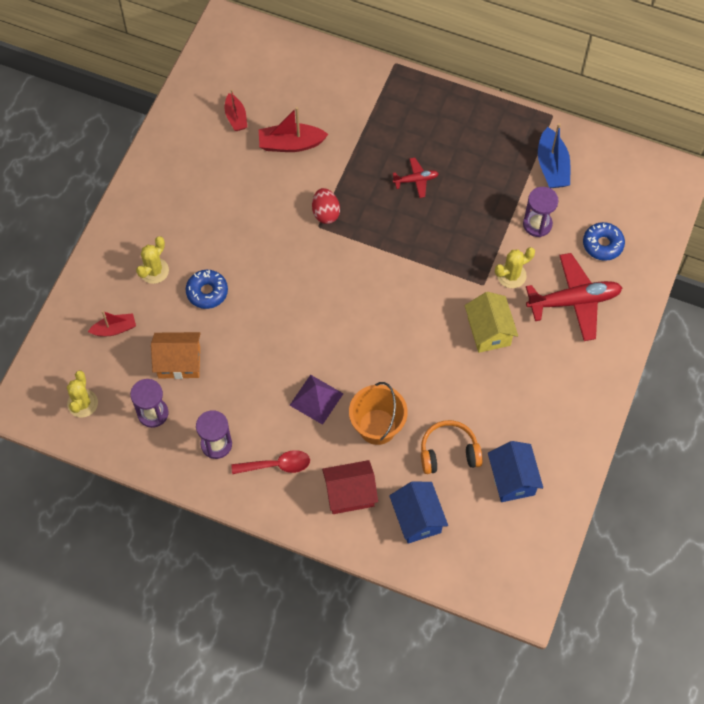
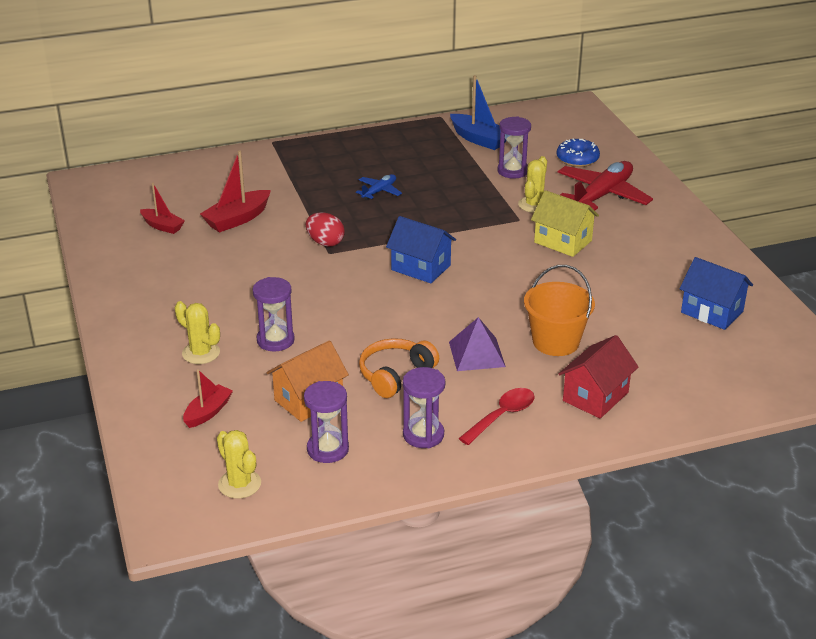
camera: 40 degrees left, 30 degrees down
yellow cactus [136,236,169,284] -> yellow cactus turned 45 degrees counterclockwise [175,301,220,364]
blue donut [186,270,228,309] -> purple hourglass [253,277,295,352]
blue house [389,481,448,544] -> blue house moved to [386,216,456,283]
red plane [393,158,439,198] -> blue plane [356,174,402,200]
orange headphones [421,420,483,474] -> orange headphones moved to [359,338,439,398]

